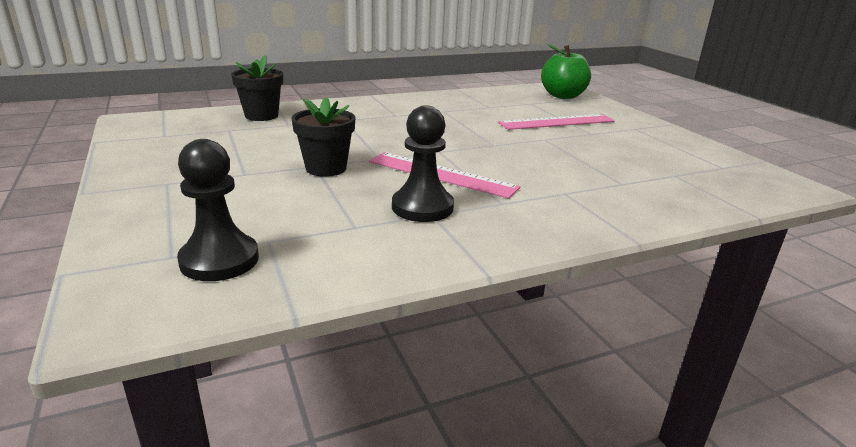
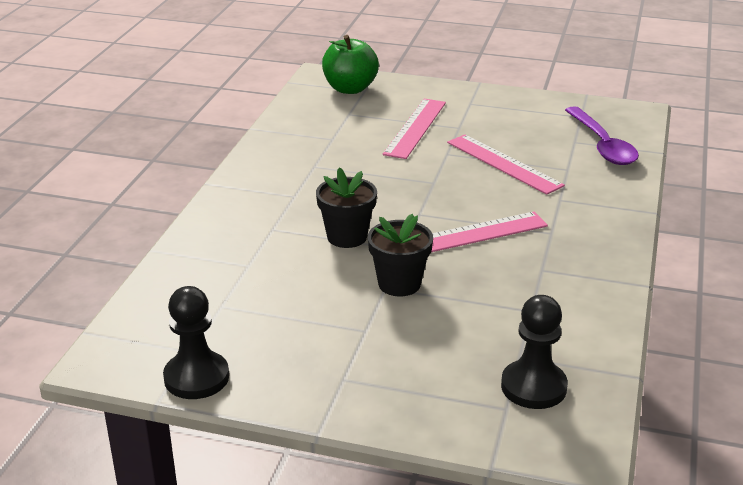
camera: 50 degrees left, 5 degrees up
black flower pot [231,55,283,121] -> black flower pot moved to [316,167,377,248]
black pawn [392,105,454,222] -> black pawn moved to [163,286,229,399]
none -> pink ruler [447,134,565,195]
none -> purple spoon [565,106,639,165]

